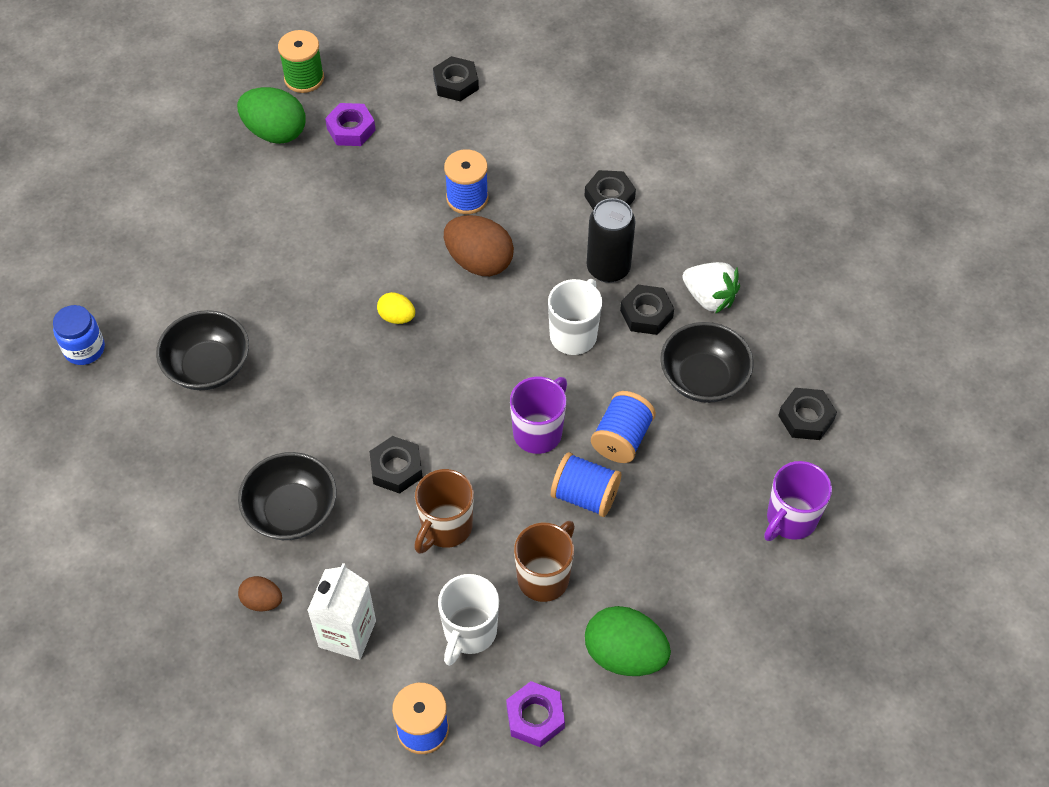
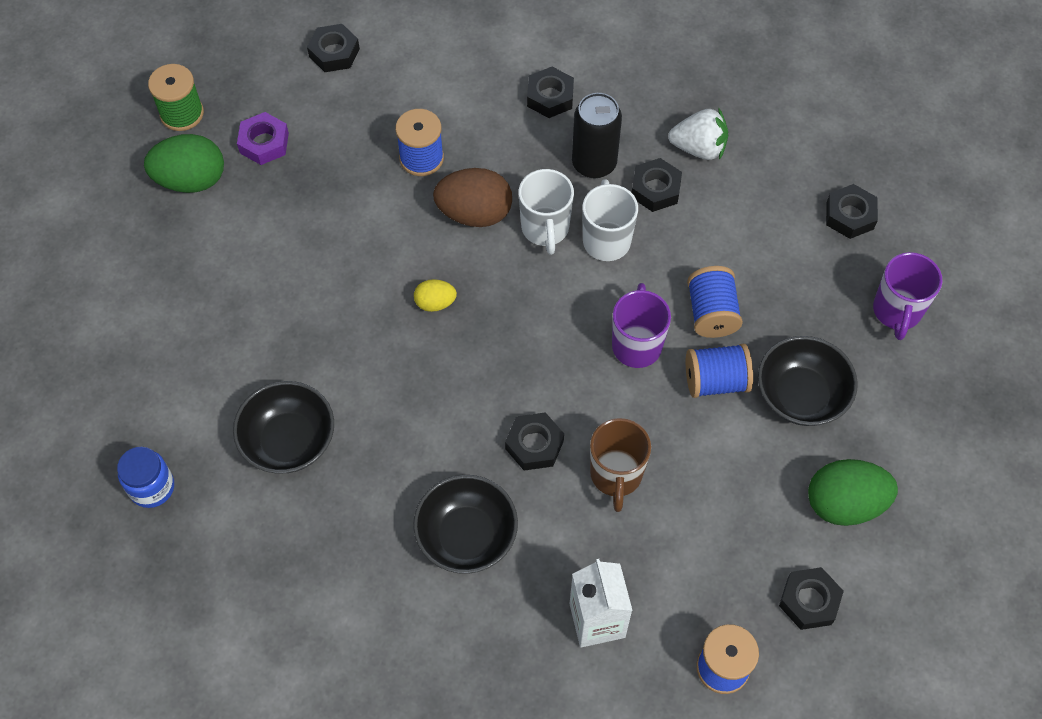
camera: 30 degrees left, 5 degrees up
brown egg [238,576,282,612] -> none
white mug [438,574,499,666] -> white mug moved to [519,169,574,255]
purple nut [506,681,565,747] -> black nut [779,567,844,630]
brown mug [514,521,575,602] -> none
black bowl [660,322,753,403] -> black bowl moved to [758,336,858,426]

